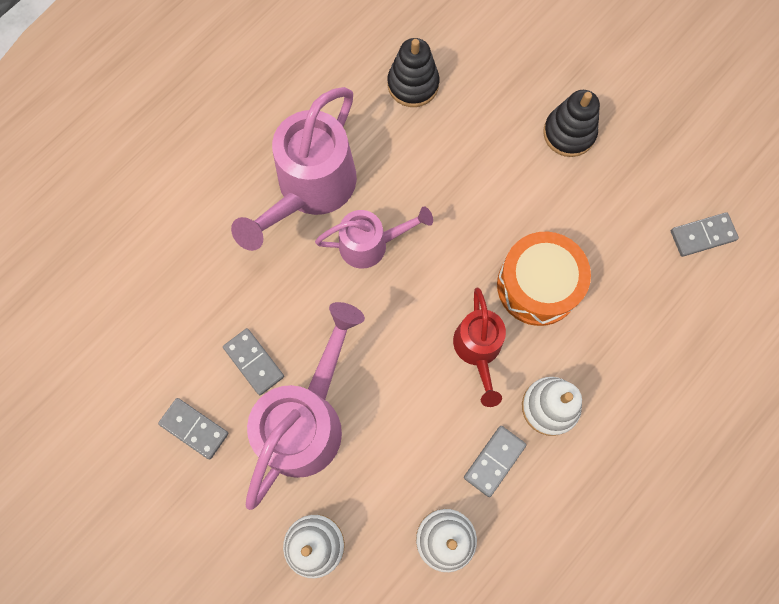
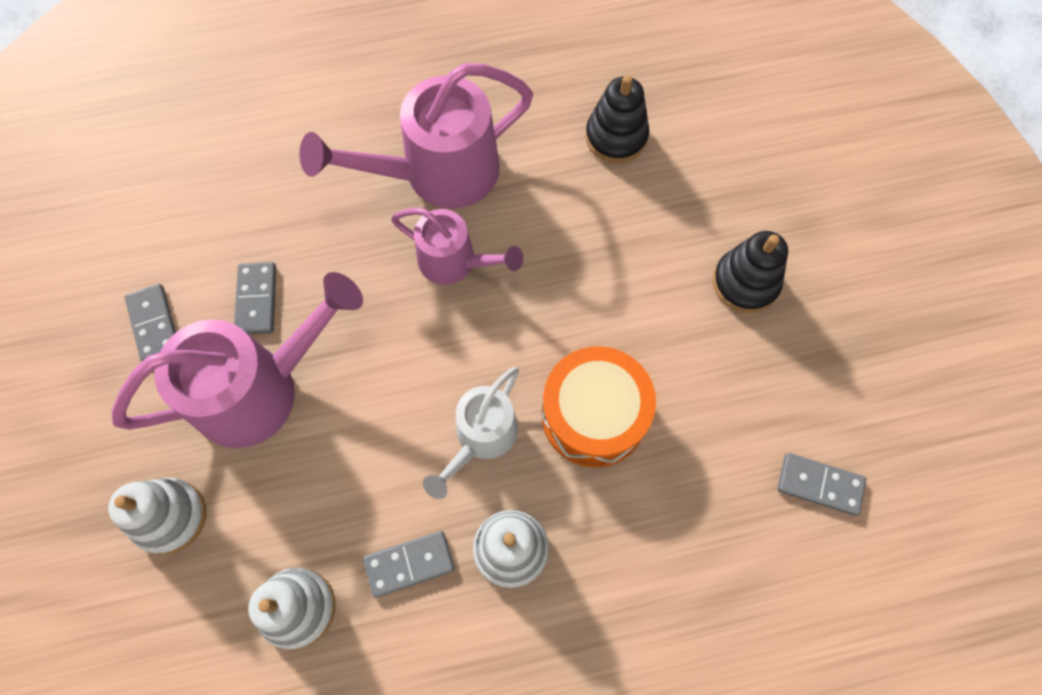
camera: 35 degrees right, 5 degrees down
red watering can [453,288,506,407] -> white watering can [423,367,519,499]

